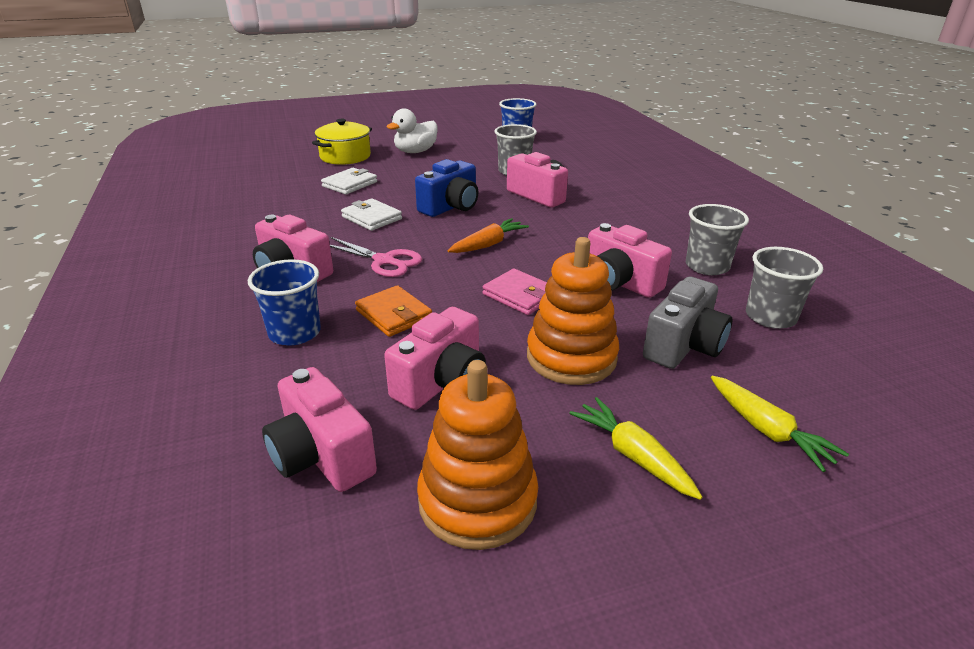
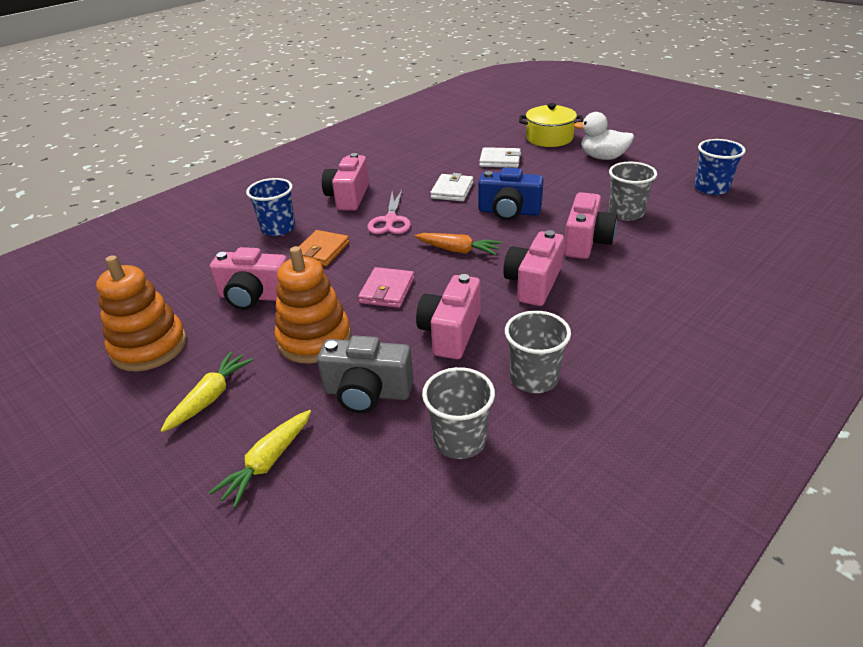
camera: 65 degrees right, 5 degrees up
pink camera [262,367,377,492] -> pink camera moved to [503,230,564,306]

